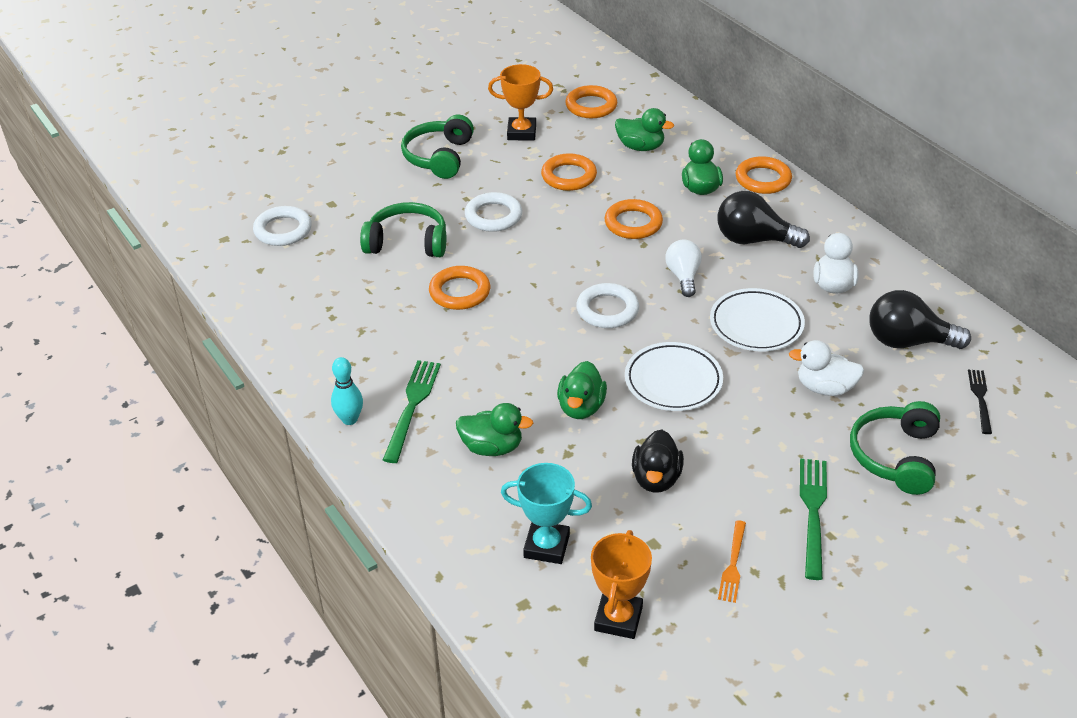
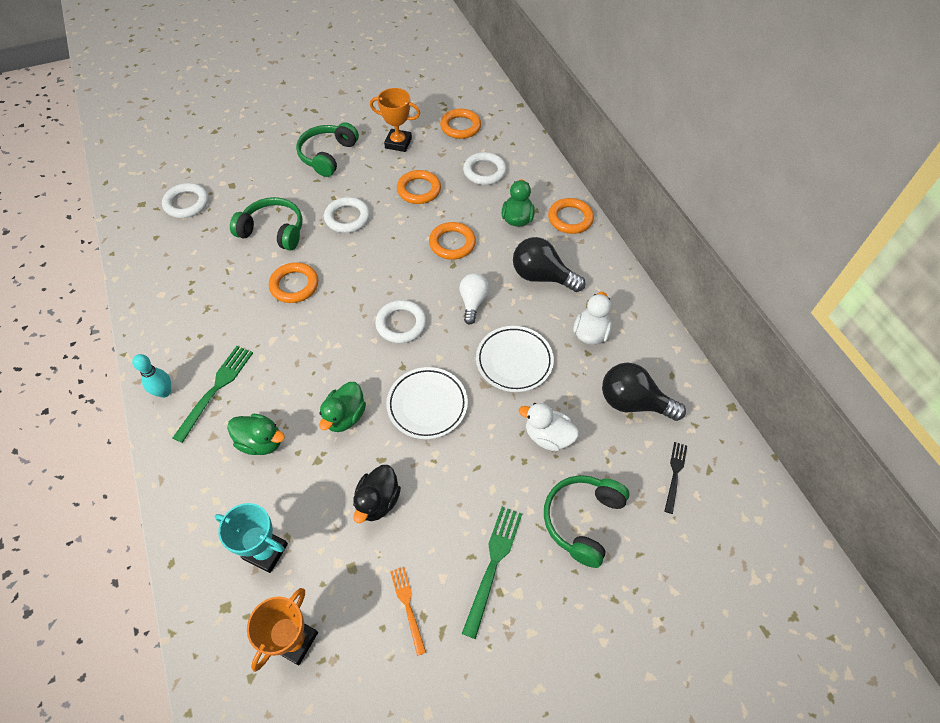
camera: 10 degrees right, 15 degrees up
green duck [615,108,674,151] -> white ring [463,152,507,185]
orange fork [718,520,746,603] -> orange fork turned 135 degrees clockwise [390,567,426,656]

